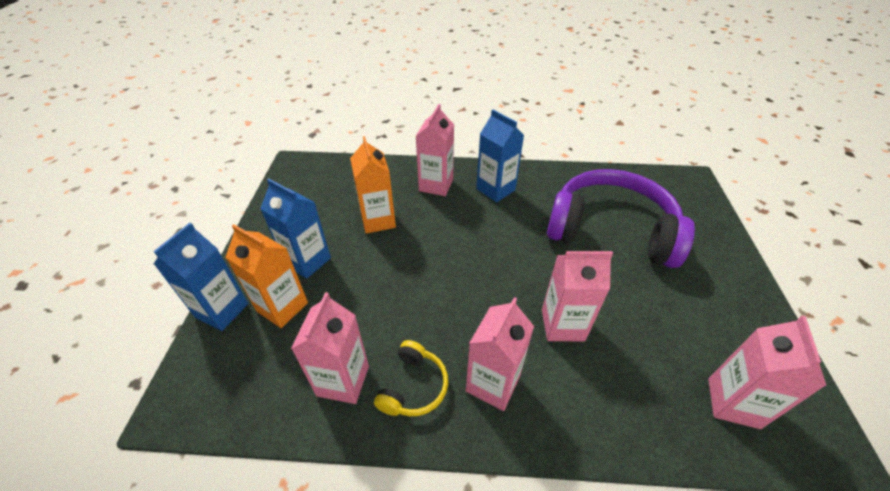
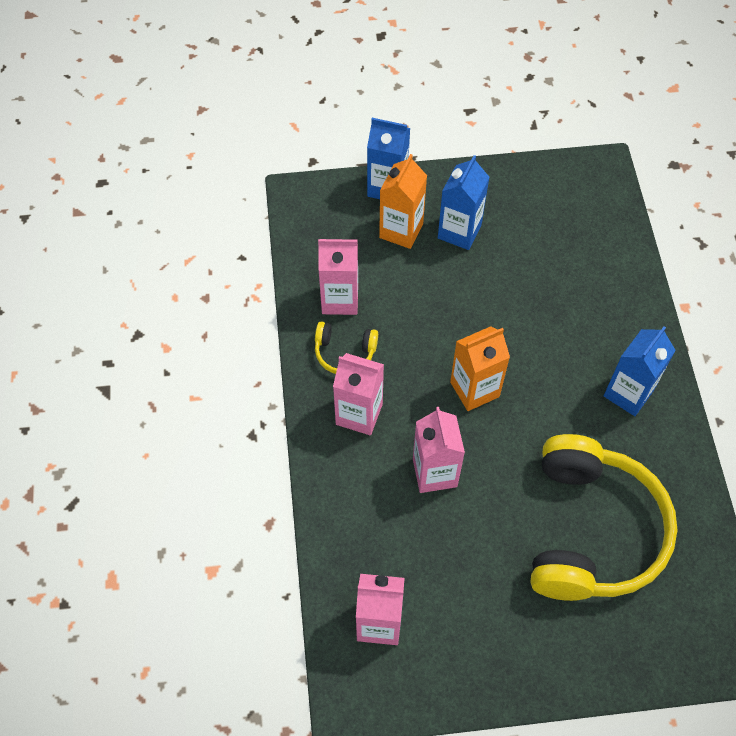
camera: 80 degrees right, 15 degrees up
orange carton [350,136,396,234] -> orange carton moved to [450,326,510,411]
pink carton [416,104,454,196] -> none
purple headphones [547,169,695,268] -> yellow headphones [531,434,678,601]

